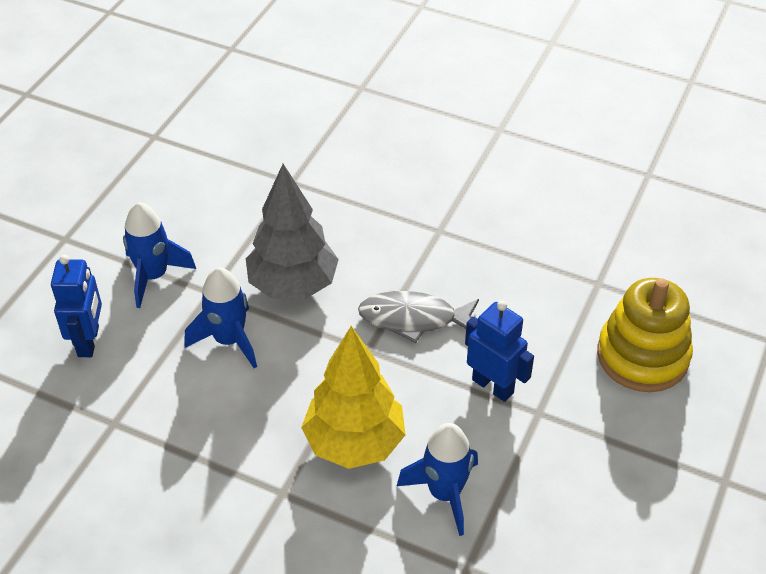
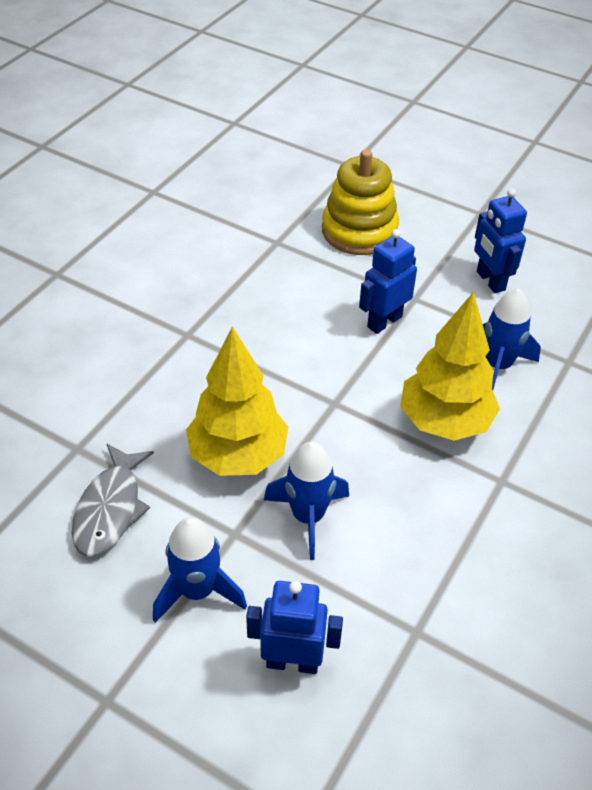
camera: 85 degrees left, 0 degrees up
grey tree [246,164,339,299] -> yellow tree [186,326,288,476]
grey fish [358,291,479,343] -> grey fish moved to [72,443,154,557]
none -> blue robot [474,188,527,293]

